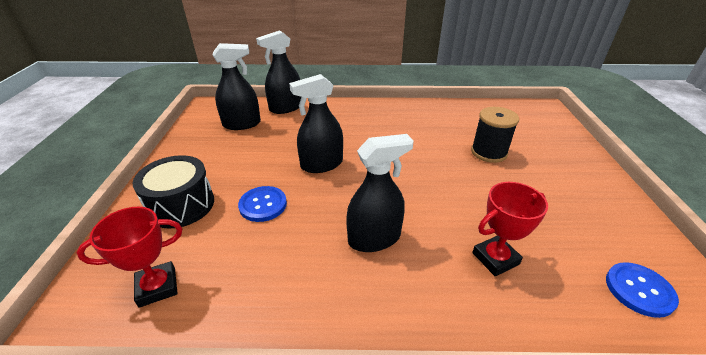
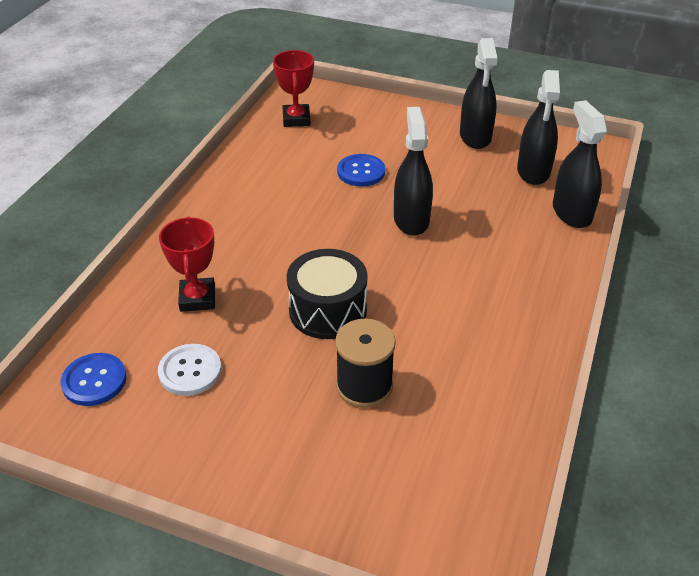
camera: 110 degrees right, 5 degrees up
black drum [133,155,214,229] -> black drum moved to [287,249,367,339]
black spray bottle [346,134,414,252] -> black spray bottle moved to [460,38,498,149]
none -> white button [158,344,221,396]

